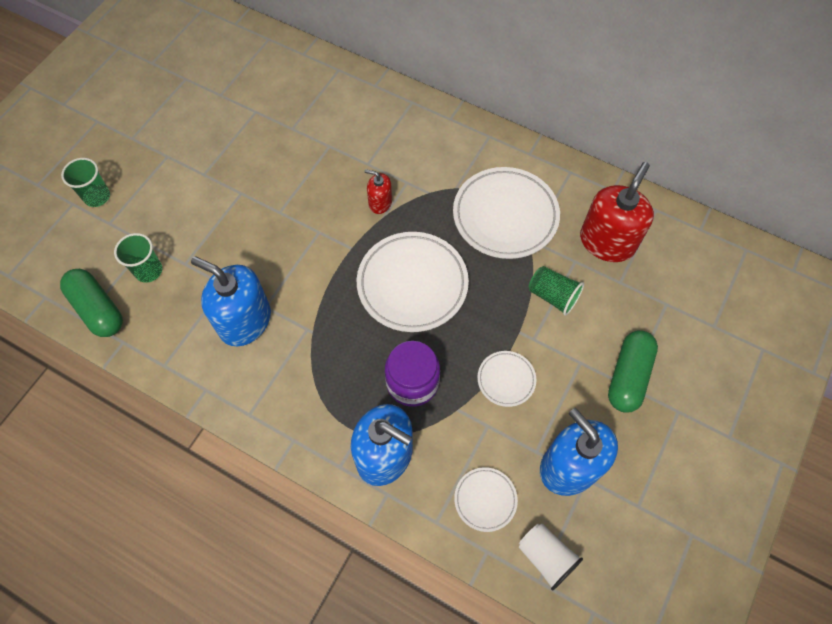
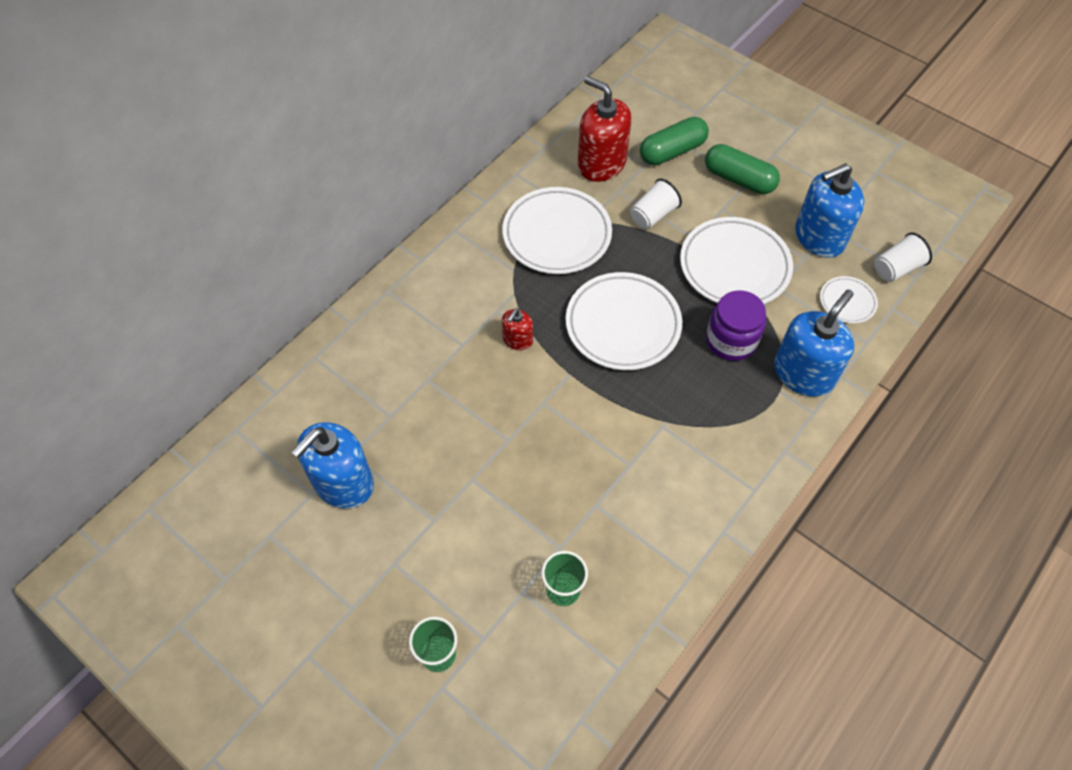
camera: 80 degrees left, 5 degrees down
green capsule [60,269,123,337] -> green capsule moved to [640,117,709,165]
blue soap dispenser [191,256,271,346] -> blue soap dispenser moved to [291,422,374,509]
white plate [477,351,536,407] -> white plate [680,217,793,304], size x2.01
green cup [529,266,584,316] -> white cup [630,179,682,229]

